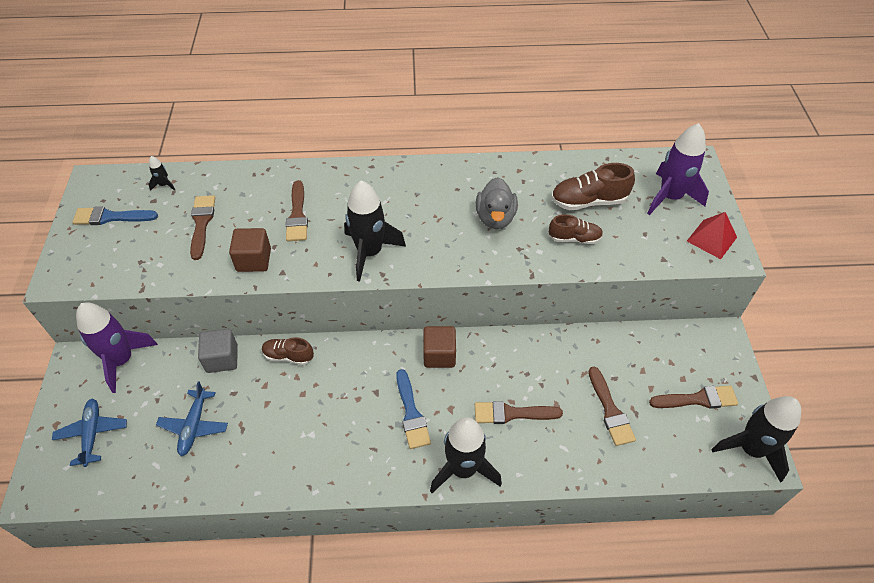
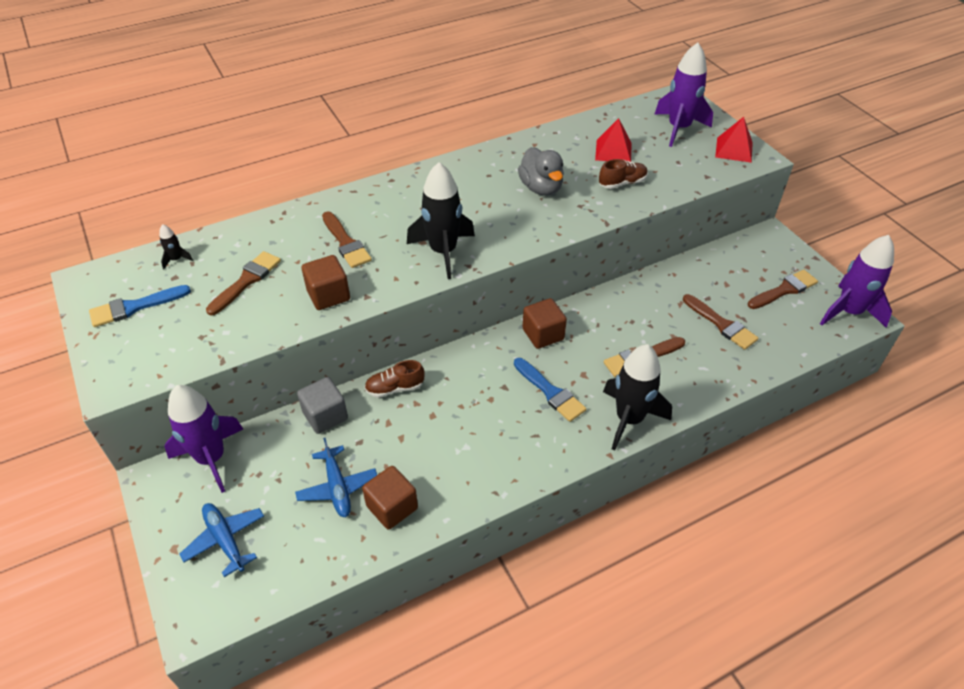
camera: 25 degrees left, 5 degrees down
brown brush [190,195,215,260] -> brown brush turned 60 degrees clockwise [206,251,281,316]
brown shoe [551,163,635,210] -> red pyramid [595,118,632,162]
black rocket [711,396,801,483] -> purple rocket [820,235,894,328]
none -> brown cube [362,466,418,530]

